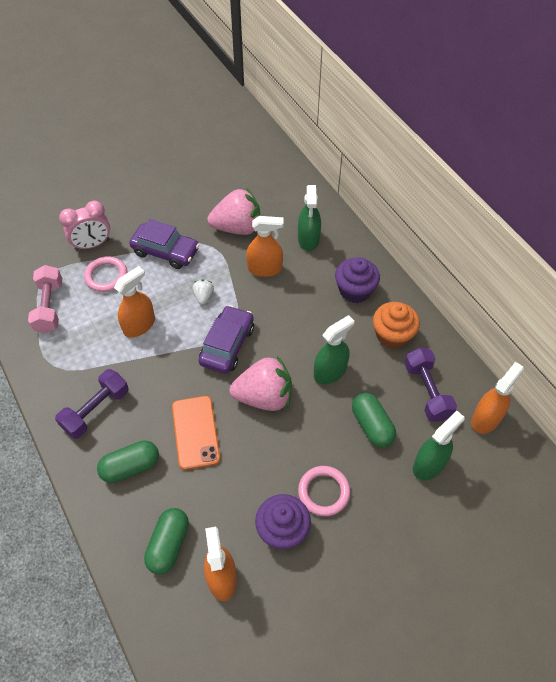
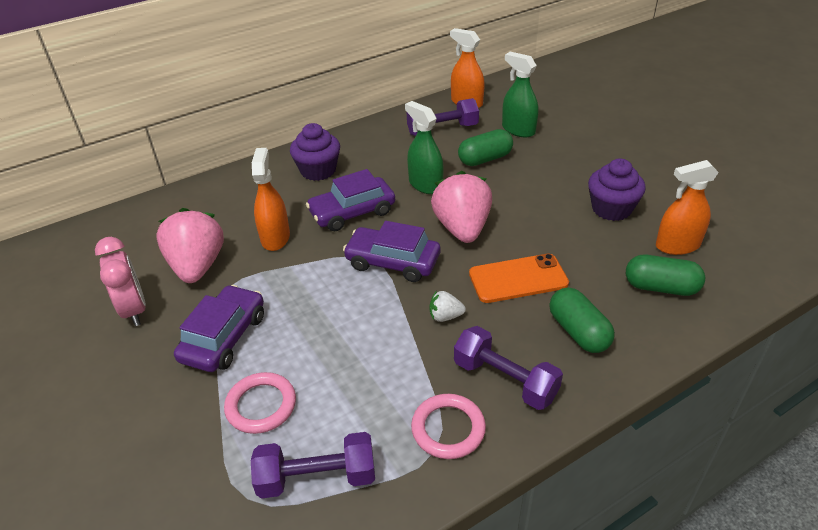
camera: 90 degrees left, 15 degrees down
pink dumbbell [28,265,62,333] -> purple dumbbell [251,432,375,499]
pink clock [59,200,110,251] -> pink clock moved to [95,237,146,326]
orange spray bottle [114,266,155,338] -> none
white strawberry [192,280,214,305] -> white strawberry moved to [430,291,466,322]
green spray bottle [298,185,321,251] -> none
pink ring [298,466,351,516] -> pink ring moved to [411,394,486,459]
orange cupcake [373,302,420,349] -> none
none -> purple car [306,169,395,231]

